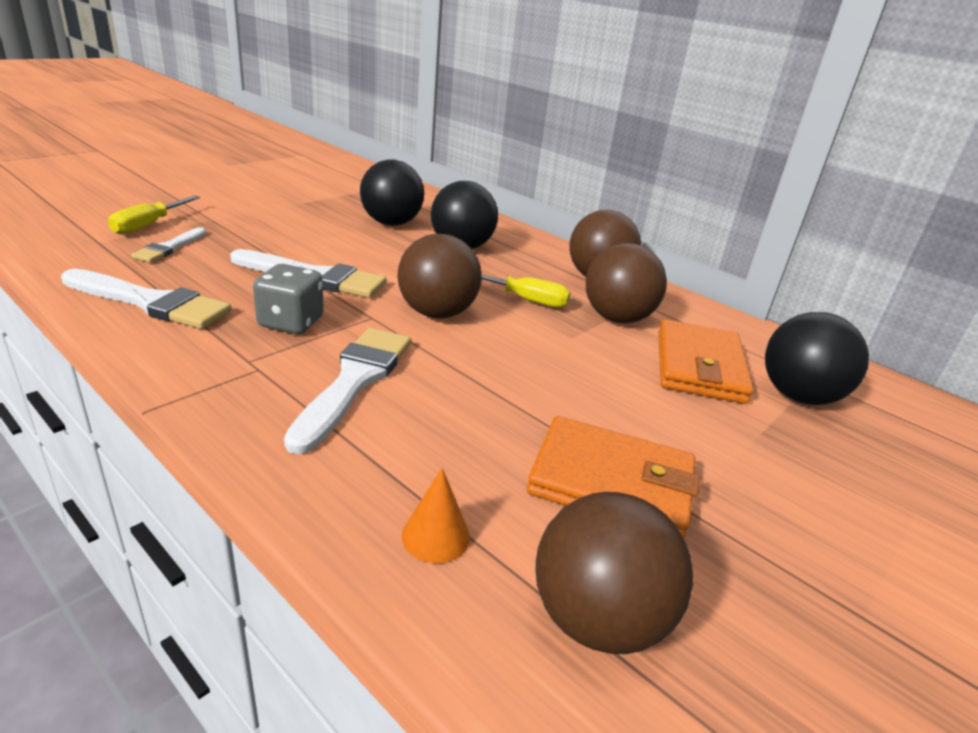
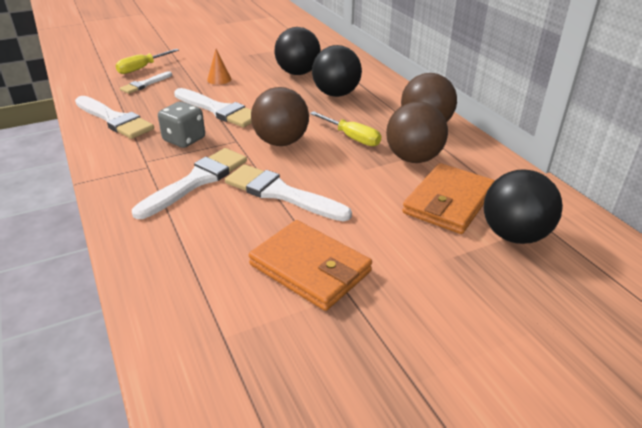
camera: 25 degrees right, 5 degrees up
orange cone [402,468,470,563] -> orange cone moved to [207,49,232,85]
brown ball [536,492,693,654] -> none
none -> white brush [225,164,352,221]

